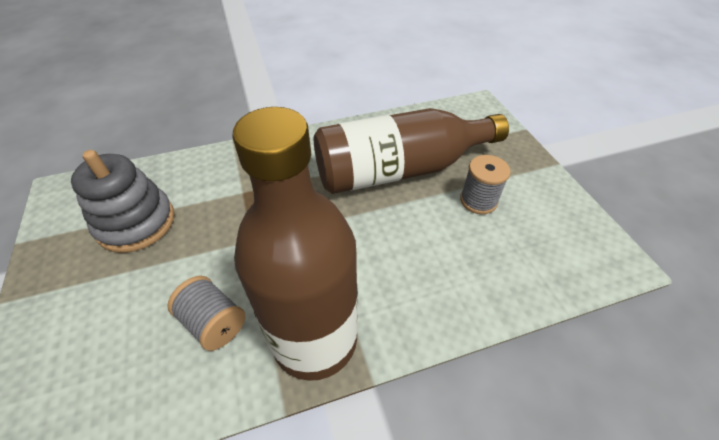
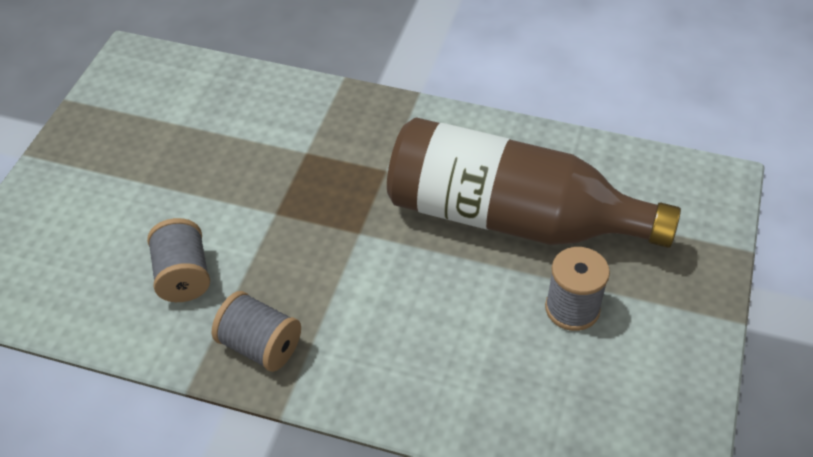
camera: 35 degrees right, 0 degrees up
grey stacking toy [71,150,174,253] -> none
brown bottle [232,107,358,381] -> grey spool [212,291,301,372]

